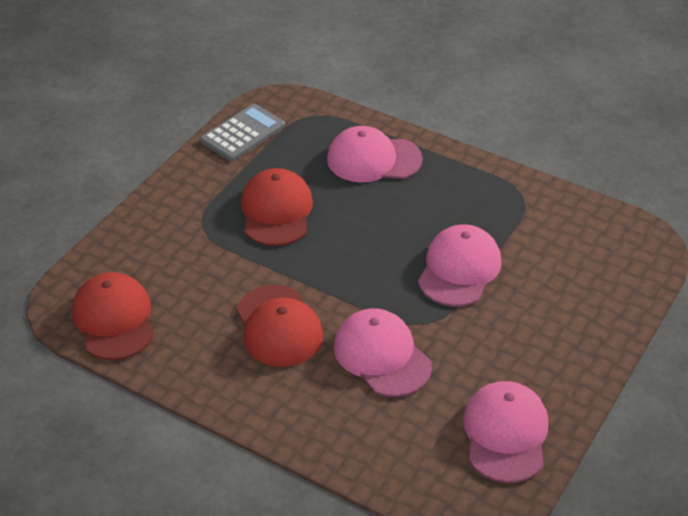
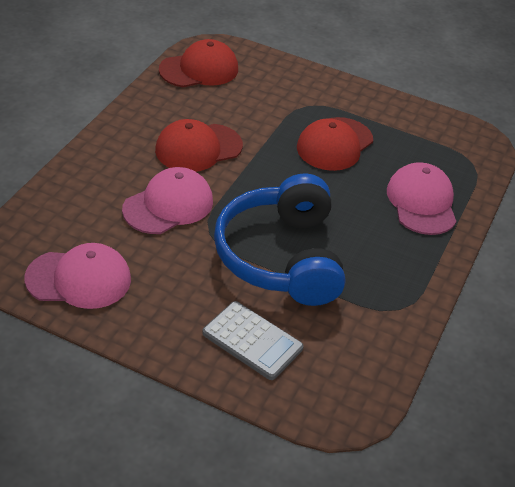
camera: 80 degrees right, 0 degrees up
grey calculator [200,104,285,161] -> grey calculator moved to [202,301,304,380]
red cap [241,168,313,246] -> red cap turned 135 degrees clockwise [297,117,373,171]
pink cap [418,224,502,306] -> blue headphones [214,173,345,306]

